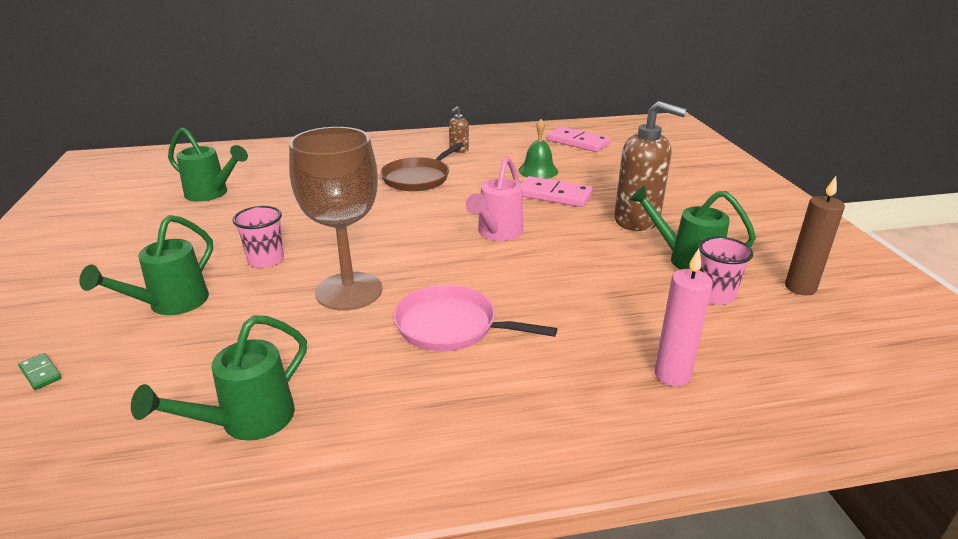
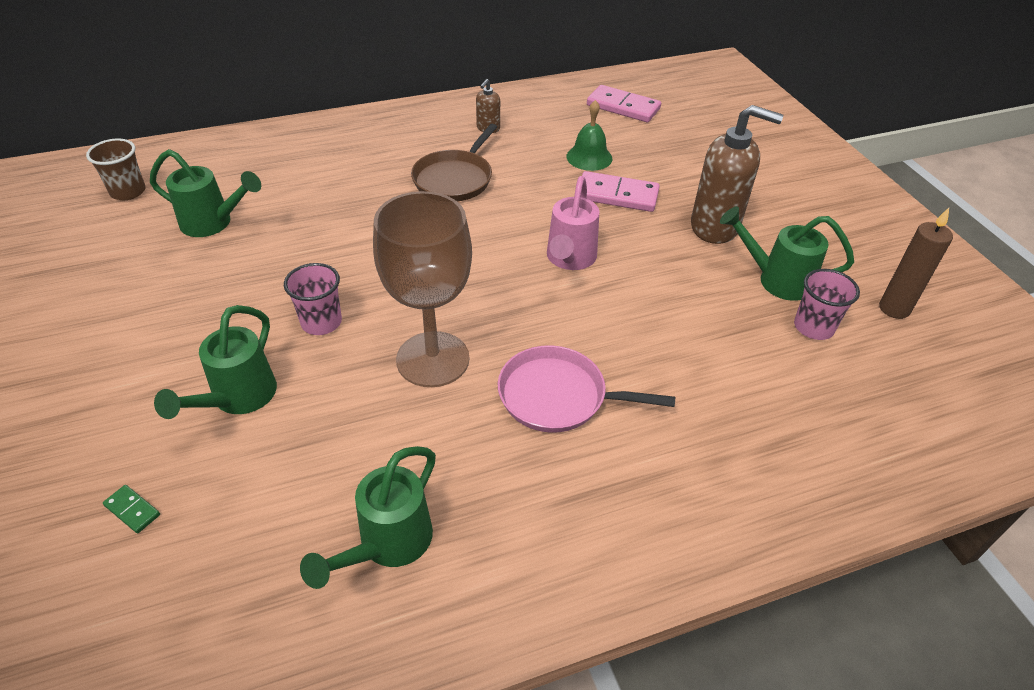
camera: 10 degrees left, 15 degrees up
pink candle [654,249,713,386] -> none
none -> brown cup [86,139,146,200]

